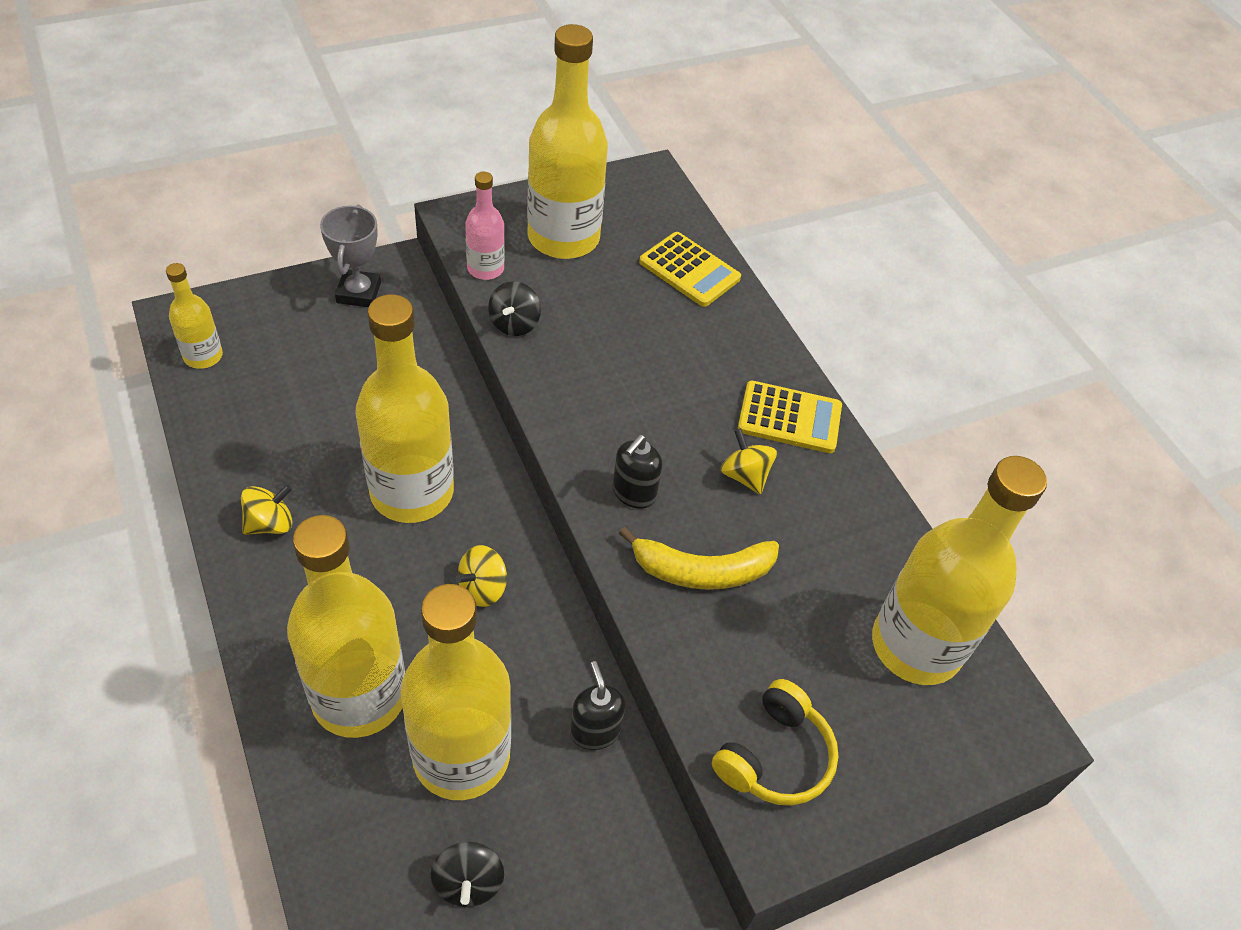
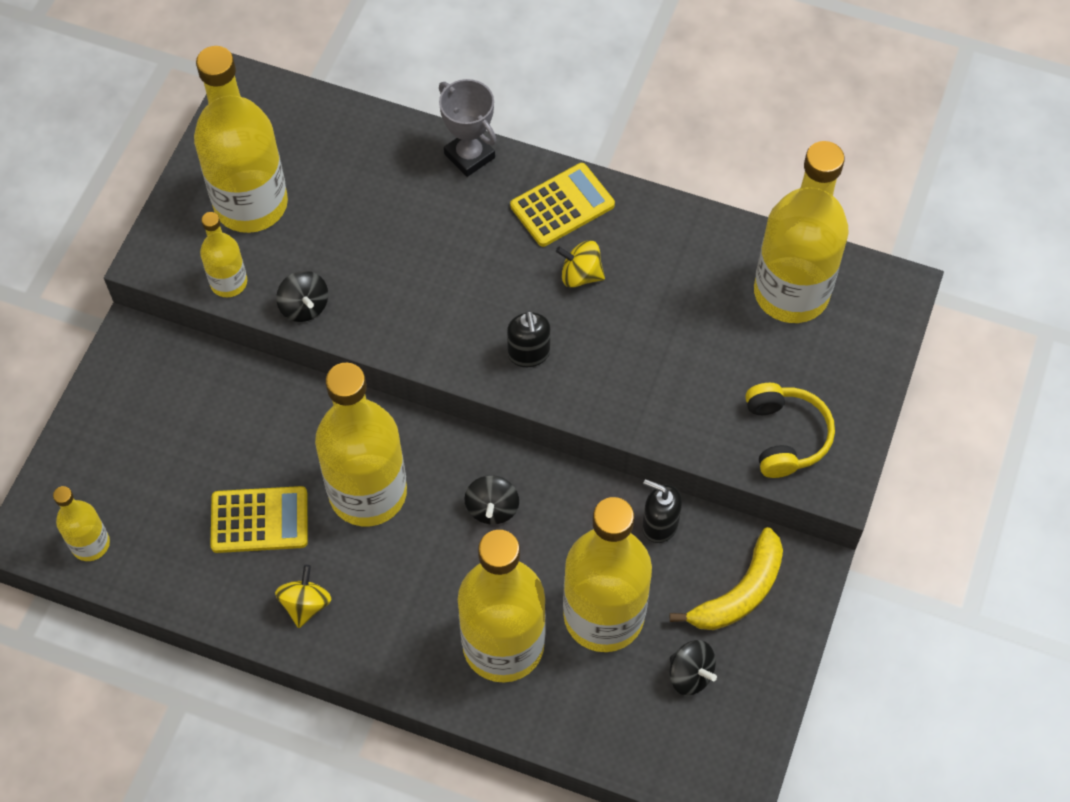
camera: 40 degrees left, 10 degrees up
grey trophy [320,205,381,307] -> grey trophy moved to [439,79,496,177]
yellow spinning top [455,545,507,607] -> black spinning top [464,475,519,525]
pink bottle [465,172,505,280] -> yellow bottle [200,212,247,297]
yellow banana [618,527,779,590] -> yellow banana moved to [670,527,783,630]
yellow calculator [639,232,741,307] -> yellow calculator moved to [210,486,308,553]

